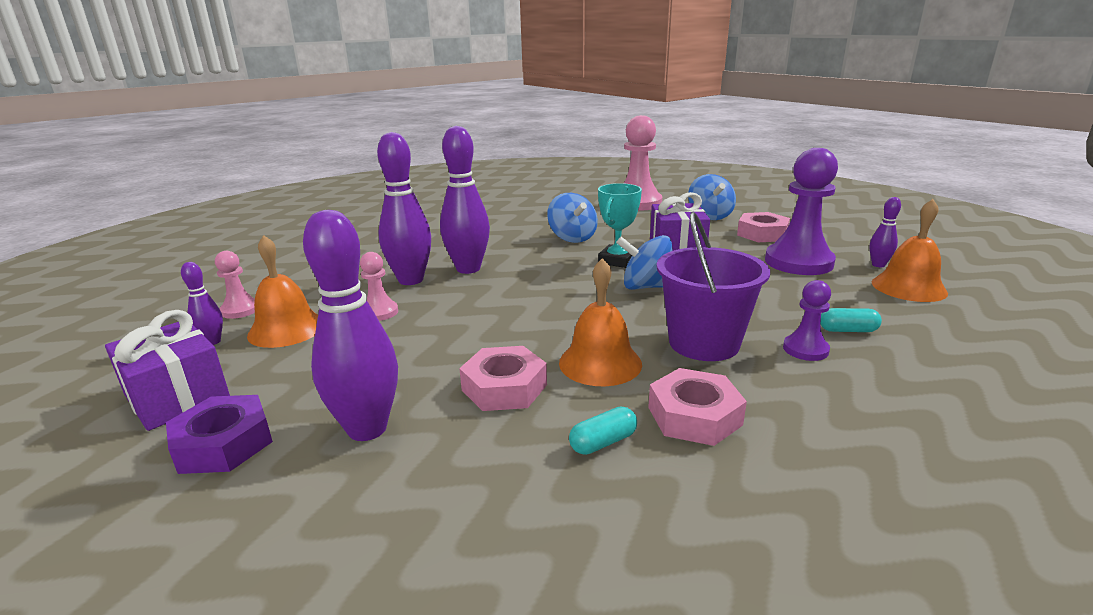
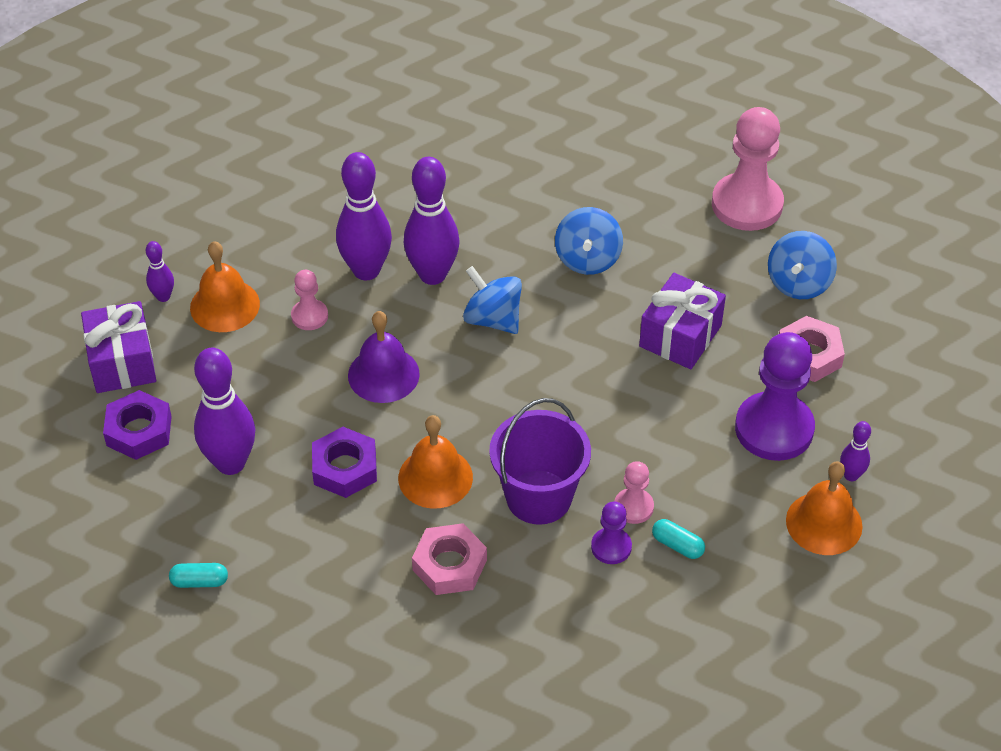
camera: 30 degrees right, 25 degrees up
pink pawn [215,251,255,319] -> pink pawn moved to [614,461,654,524]
pink nut [459,346,547,411] -> purple nut [312,427,377,498]
turquoise capsule [569,406,637,455] -> turquoise capsule moved to [169,563,228,588]
turquoise trophy [598,183,642,268] -> none
blue spinning top [616,235,673,290] -> blue spinning top moved to [463,266,522,334]
none -> purple bell [348,311,420,403]

